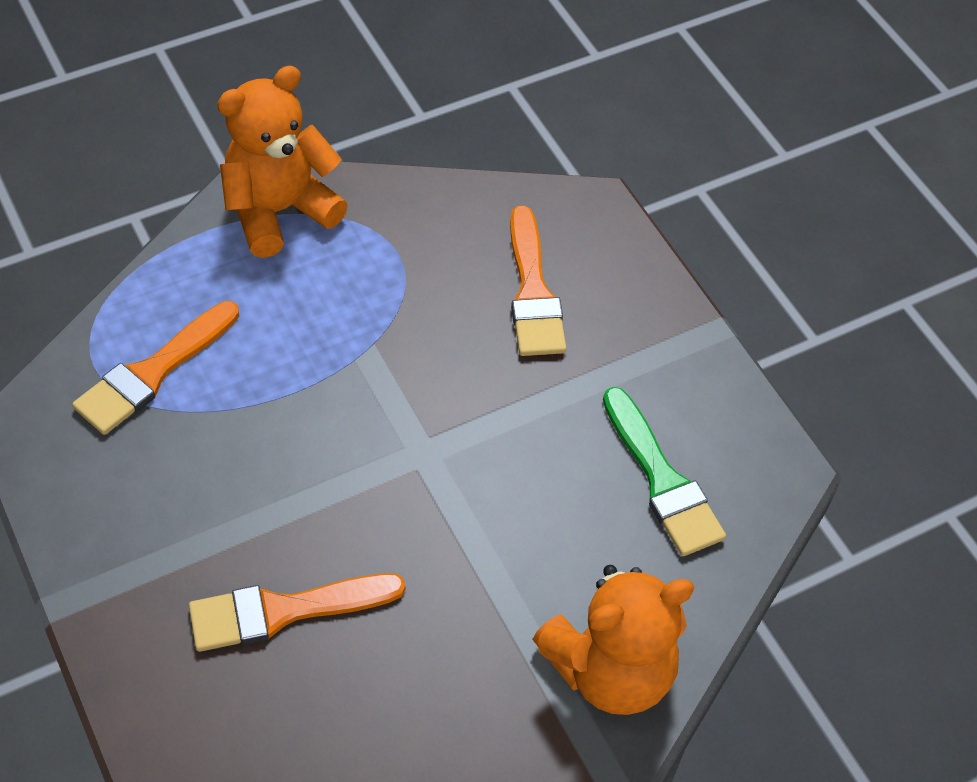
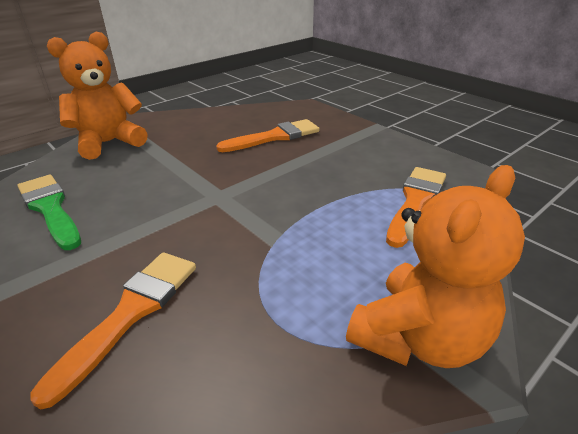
camera: 170 degrees right, 20 degrees down
orange brush [510,206,567,356] -> orange brush turned 45 degrees clockwise [30,252,196,409]

